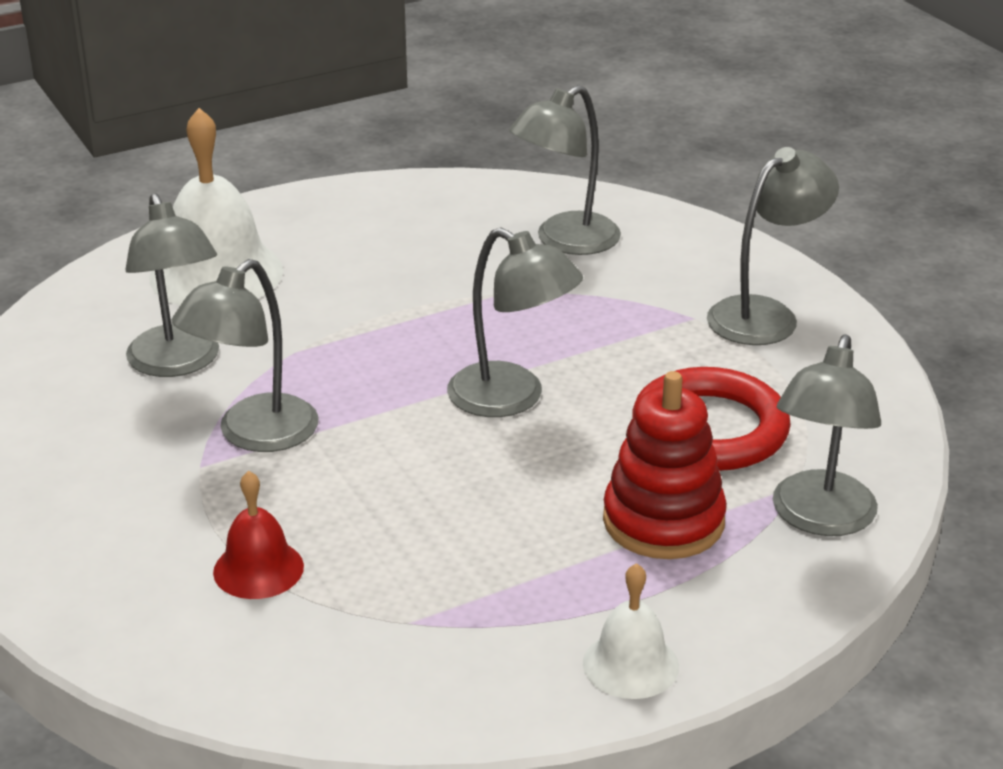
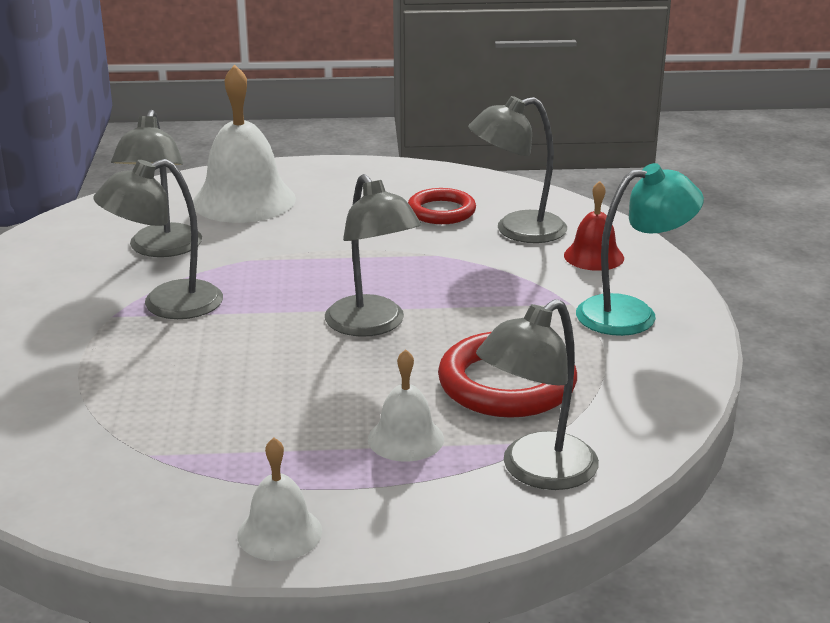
camera: 25 degrees right, 5 degrees down
red bell [213,471,304,599] -> red bell moved to [564,181,624,271]
red stacking toy [603,371,727,559] -> white bell [368,349,444,462]
grey lamp [707,147,839,345] -> turquoise lamp [576,163,704,336]
none -> red ring [408,188,476,224]

